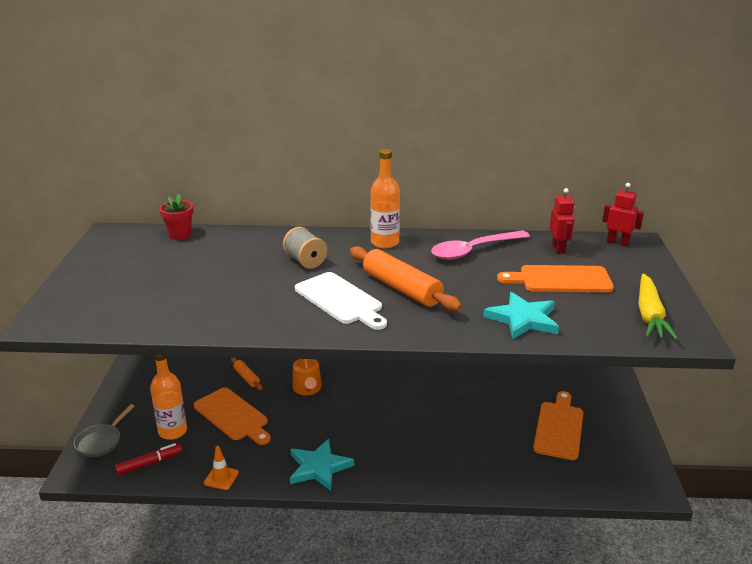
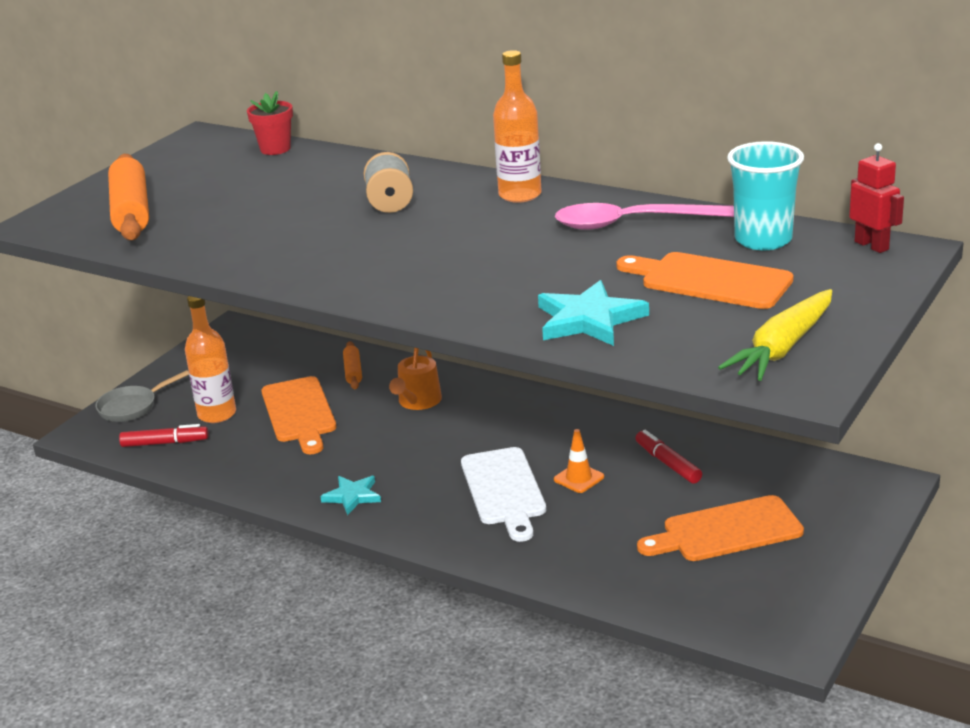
camera: 30 degrees right, 0 degrees up
orange traffic cone [204,446,239,490] -> orange traffic cone moved to [554,429,604,493]
turquoise star [290,439,354,491] -> turquoise star [320,476,381,515], size x0.63
white cutting board [295,272,387,330] -> white cutting board moved to [461,447,546,542]
orange rolling pin [350,246,462,311] -> orange rolling pin moved to [108,154,149,240]
orange cutting board [533,391,584,460] -> orange cutting board turned 150 degrees counterclockwise [637,495,804,561]
red robot [549,188,574,254] -> turquoise cup [727,141,804,250]
none -> red marker [635,430,702,484]

